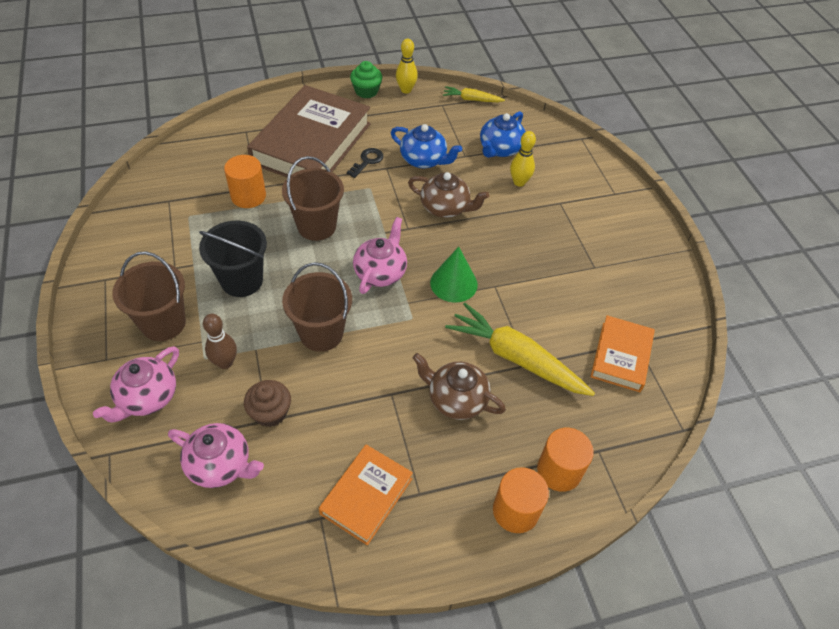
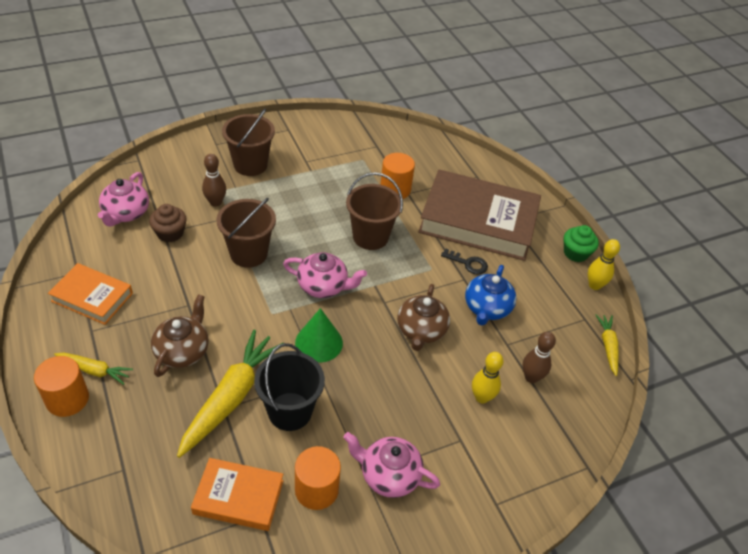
camera: 80 degrees right, 5 degrees down
pink teapot [93,346,179,423] -> pink teapot moved to [343,432,440,498]
black bucket [199,221,267,297] -> black bucket moved to [254,343,325,431]
blue teapot [480,111,526,158] -> brown bowling pin [523,332,556,383]
orange cylinder [537,428,594,492] -> orange cylinder moved to [295,446,341,510]
none -> yellow carrot [54,353,133,385]

